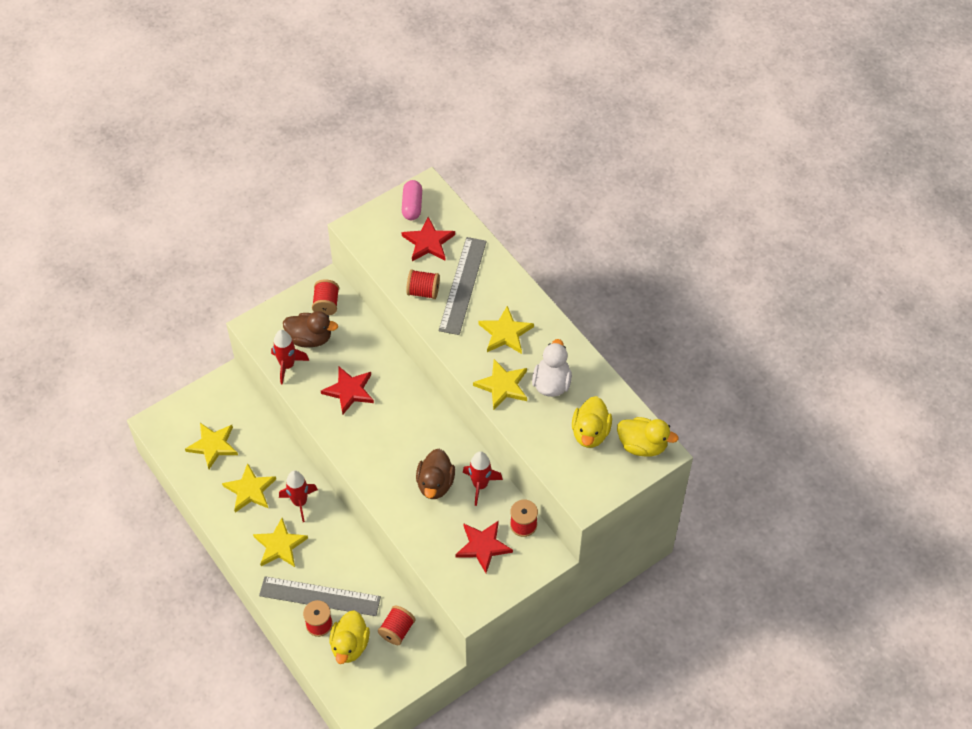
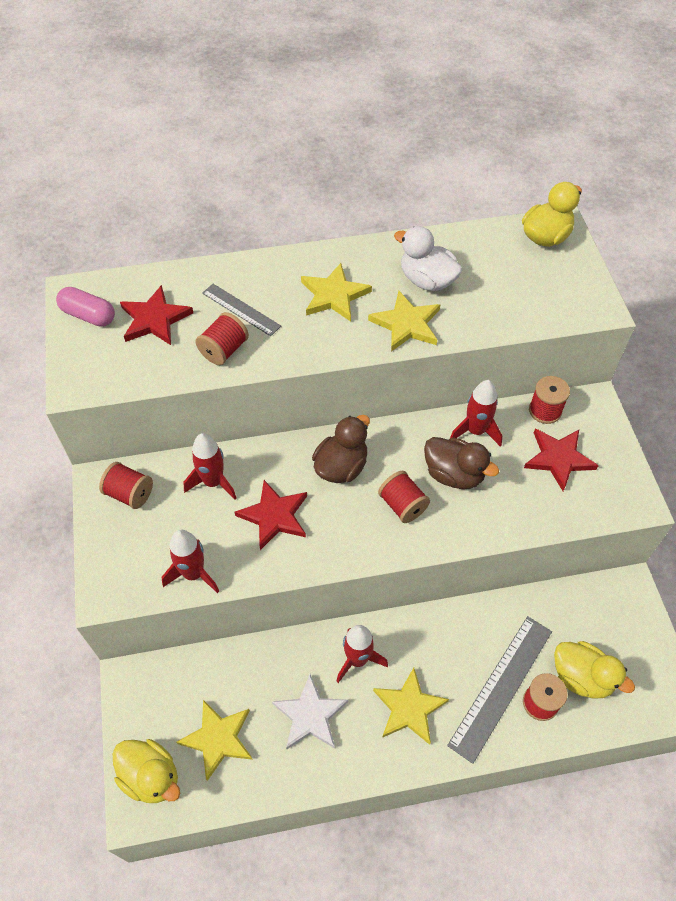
camera: 65 degrees left, 0 degrees up
yellow star [222,463,276,512] -> white star [272,674,348,749]
brown duck [283,311,338,348] -> brown duck moved to [312,415,370,483]
red spool [378,606,415,645] -> red spool moved to [378,471,430,523]
grey ruler [439,237,487,335] -> grey ruler [202,284,281,336], size x0.58
yellow duck [572,396,612,448] -> yellow duck moved to [112,739,180,803]
none -> red rocket [183,433,237,500]

